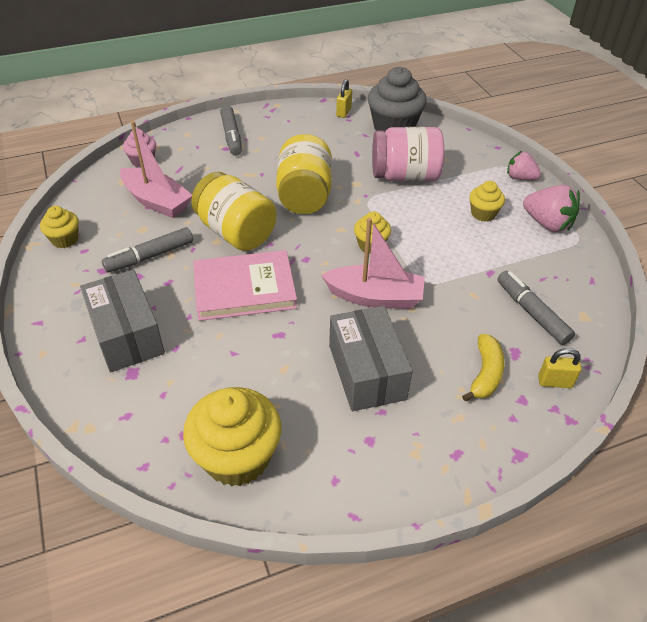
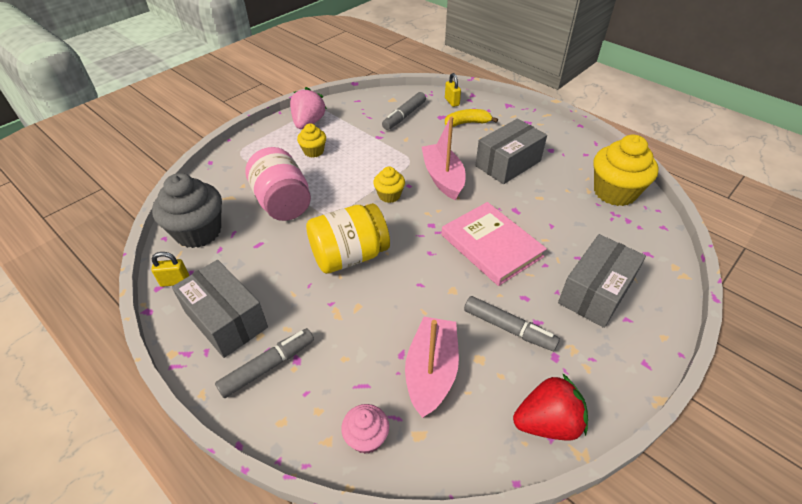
camera: 115 degrees left, 0 degrees up
yellow cupcake [40,206,79,248] -> red strawberry [513,373,588,441]
yellow jar [191,172,277,251] -> none
pink strawberry [507,151,541,180] -> none
none -> grey box [172,260,268,358]

